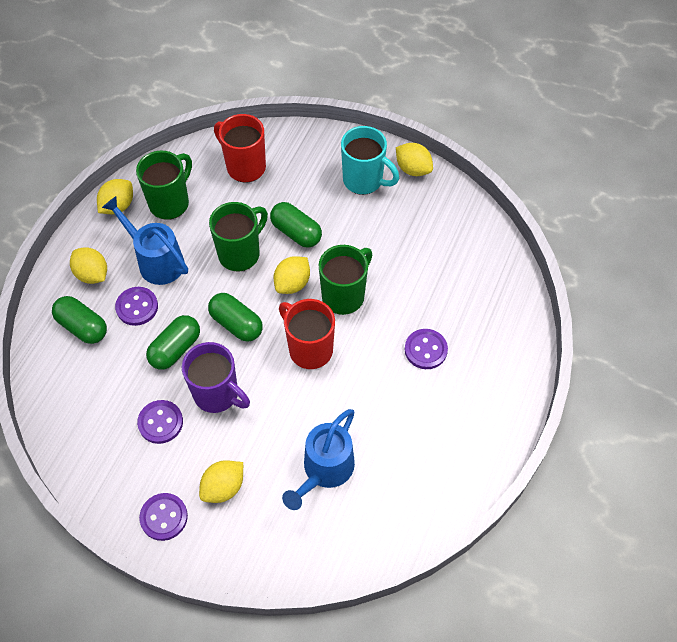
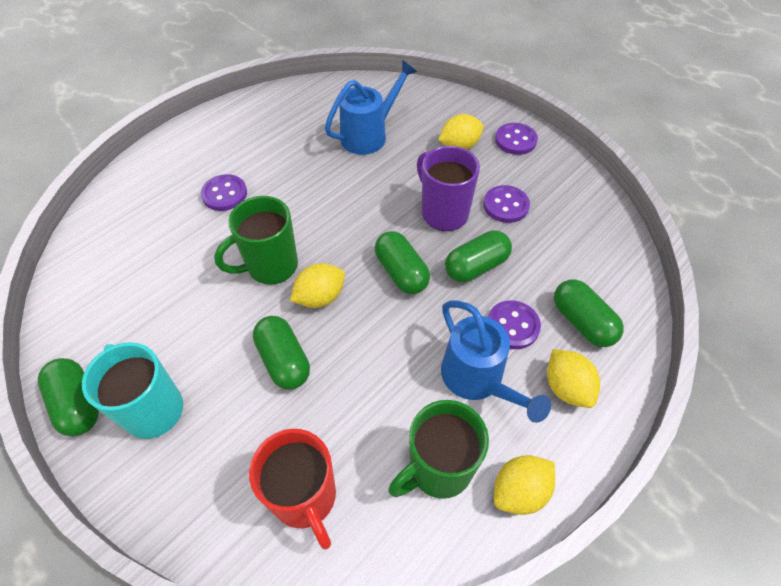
camera: 160 degrees left, 5 degrees down
green mug [209,202,268,272] -> none
red mug [279,299,335,369] -> none
yellow lemon [396,143,433,176] -> green capsule [38,358,99,436]

